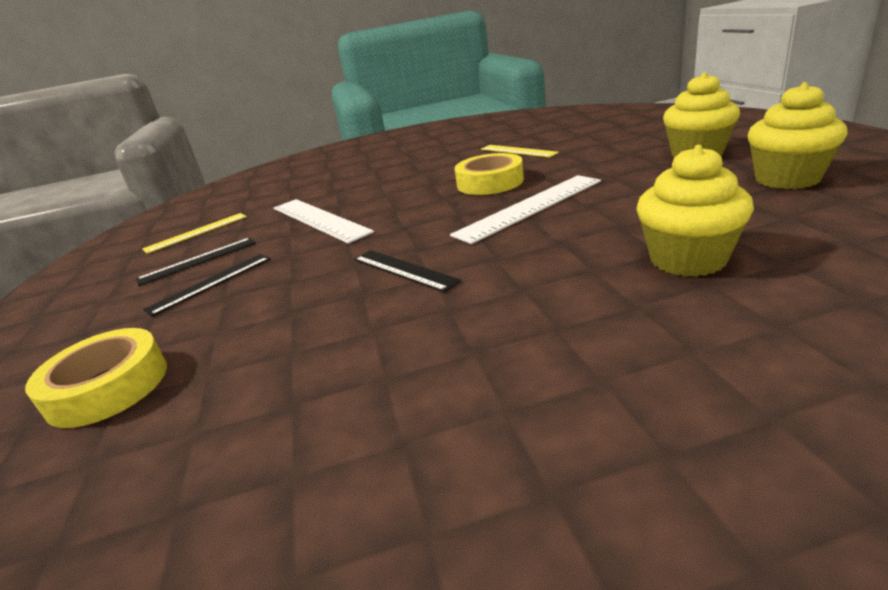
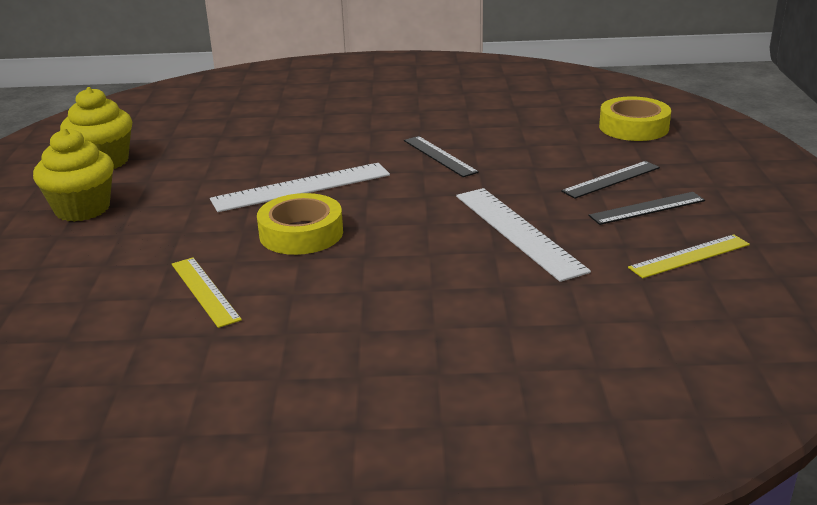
camera: 170 degrees left, 0 degrees up
yellow cupcake [636,145,754,277] -> none

